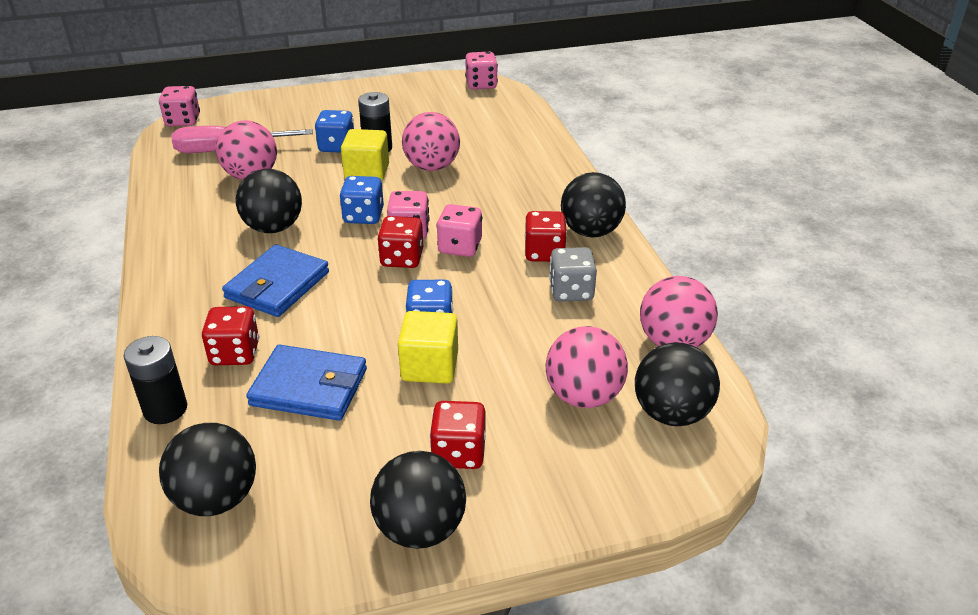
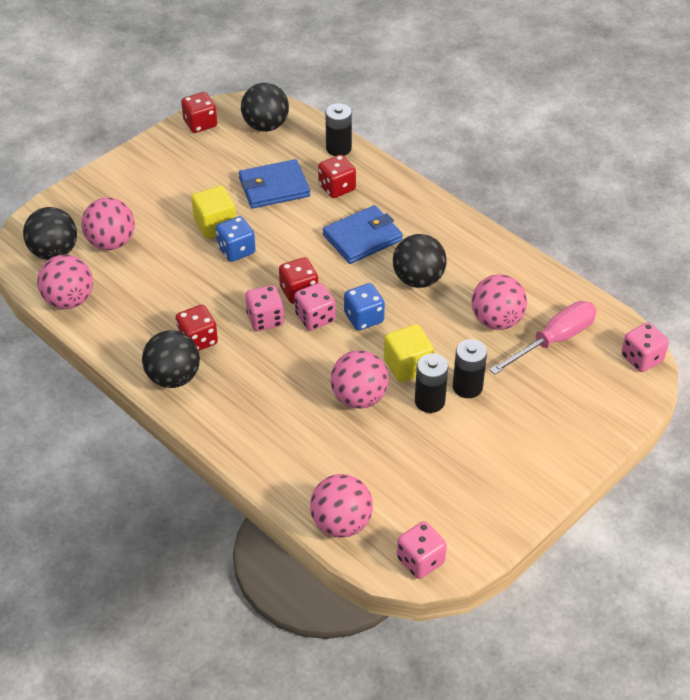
camera: 150 degrees right, 10 degrees up
blue wallet [222,245,329,317] -> blue wallet turned 60 degrees clockwise [323,205,403,264]
blue dice [315,110,354,152] -> black battery [453,339,487,398]
black ball [370,451,466,549] -> none
red dice [430,401,486,469] -> red dice moved to [181,92,217,133]
grey dice [549,247,597,302] -> none
none -> pink ball [310,474,373,538]

